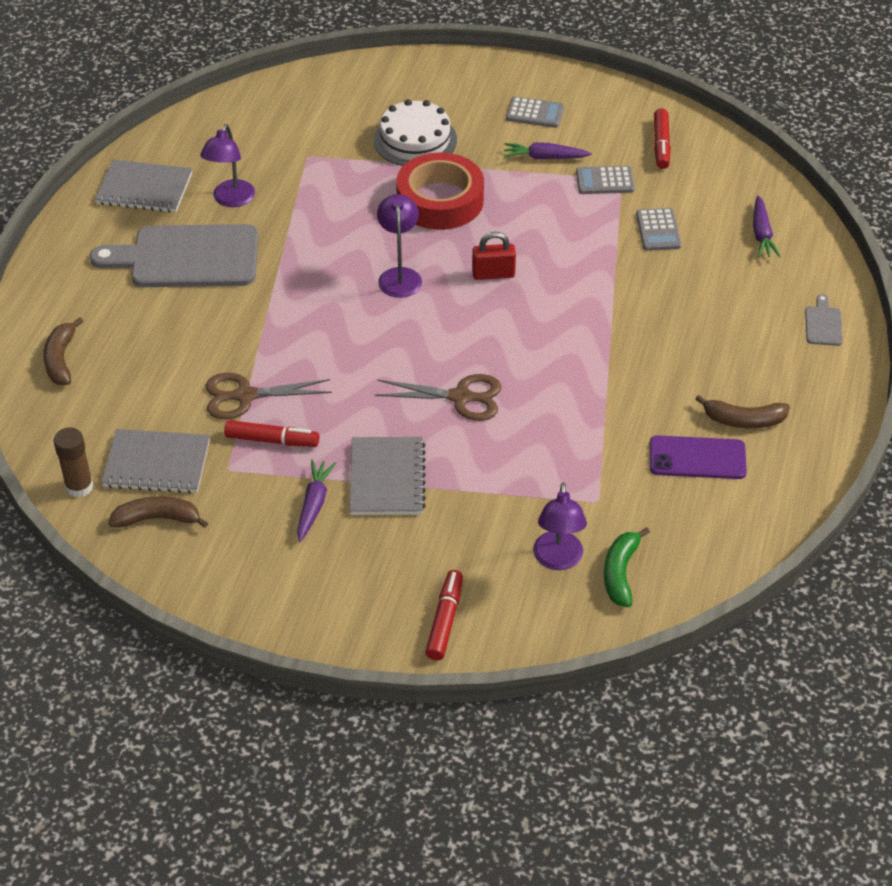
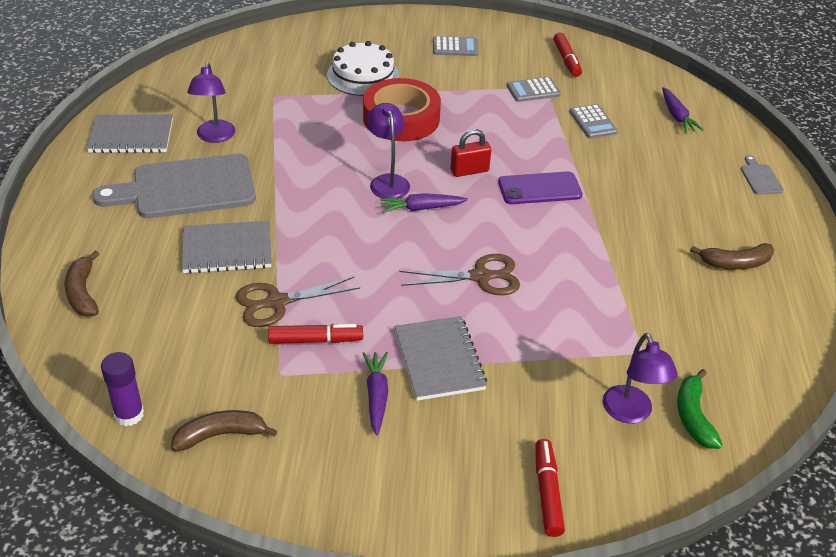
camera: 15 degrees left, 5 degrees down
brown glue stick [54,427,94,497] -> purple glue stick [101,352,144,426]
grey notebook [101,429,210,494] -> grey notebook moved to [182,221,272,274]
purple carrot [504,142,592,159] -> purple carrot moved to [380,193,468,213]
purple phone [650,435,747,479] -> purple phone moved to [498,171,582,204]

